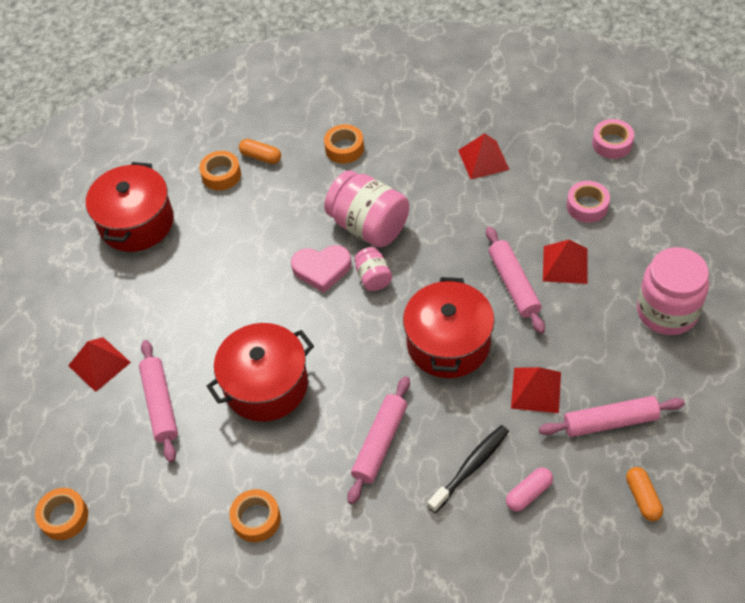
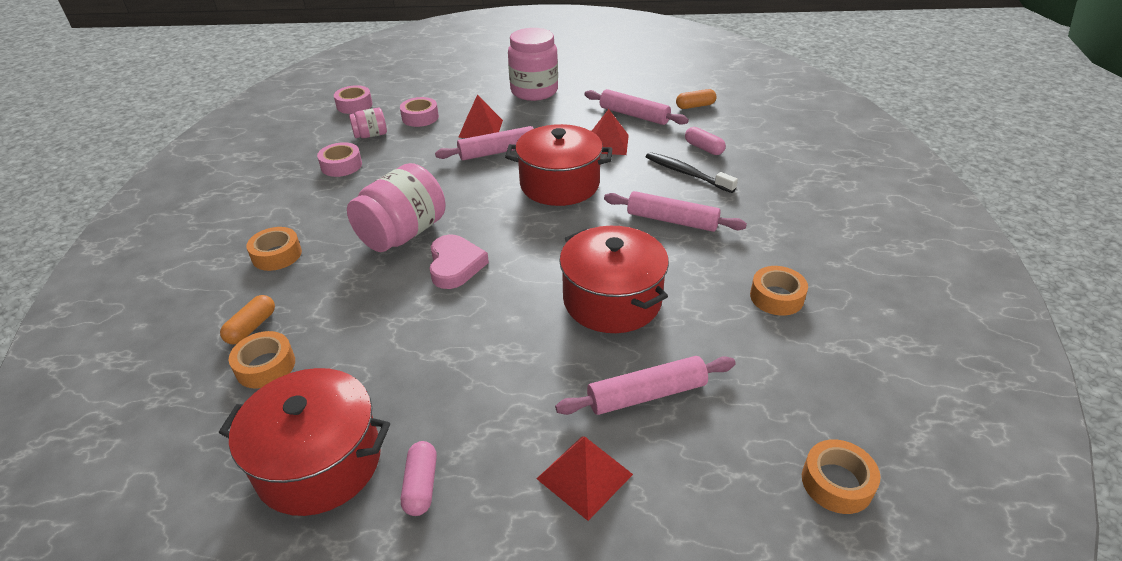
camera: 95 degrees left, 15 degrees down
pink jar [354,247,392,291] -> pink jar moved to [349,108,387,138]
red pyramid [458,133,510,179] -> pink tape [317,142,362,177]
pink rolling pin [539,396,685,437] -> pink rolling pin turned 45 degrees counterclockwise [584,89,689,125]
none -> pink capsule [401,441,437,516]

